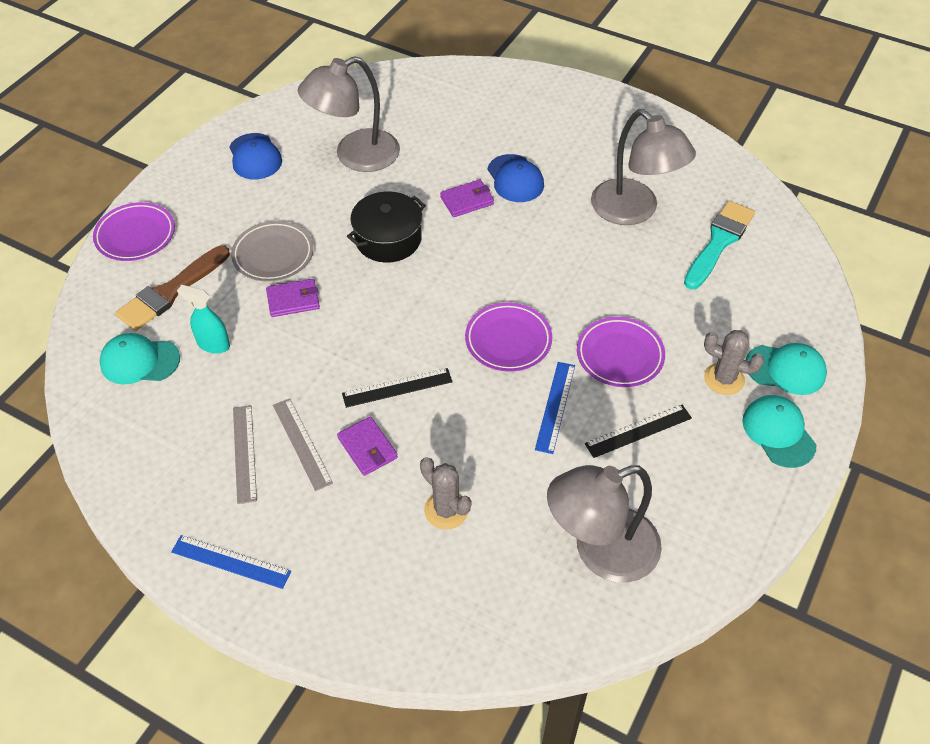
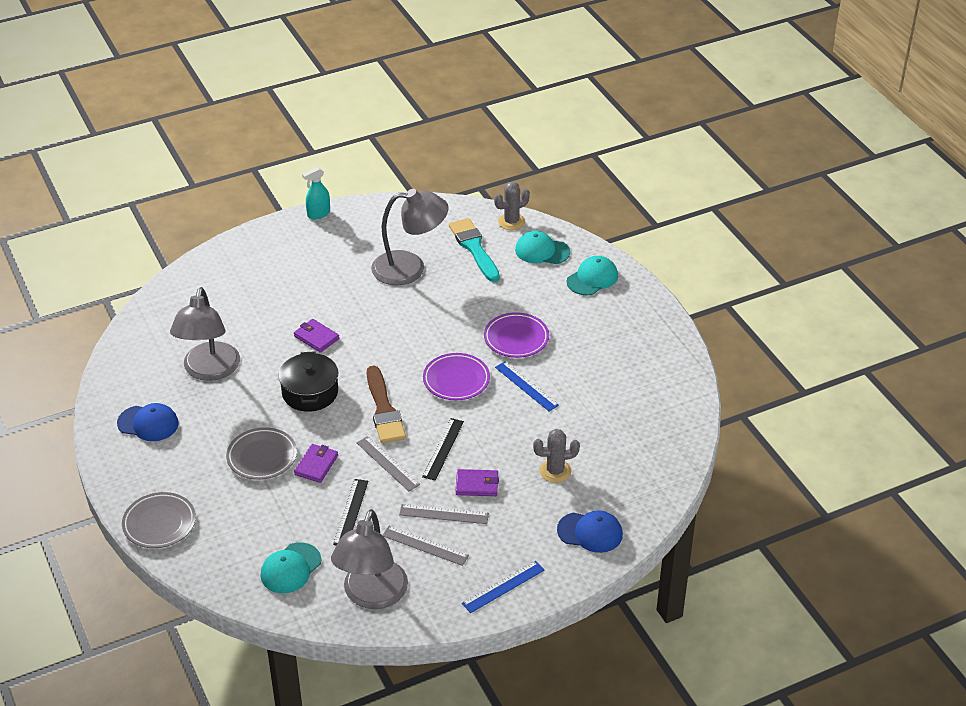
camera: 55 degrees left, 10 degrees down
purple plate [93,202,175,261] -> grey plate [122,492,196,548]
brown brush [115,245,230,331] -> brown brush moved to [367,366,406,443]
turquoise spray bottle [177,285,230,354] -> turquoise spray bottle moved to [302,167,330,219]
purple wallet [440,180,494,217] -> purple wallet turned 60 degrees counterclockwise [294,319,339,353]
blue cap [487,154,544,202] -> blue cap moved to [557,511,623,553]
grey lamp [547,465,662,583] -> grey lamp moved to [331,509,408,609]
black ruler [585,405,692,458] -> black ruler moved to [333,479,368,545]
grey cactus [704,330,764,395] -> grey cactus moved to [494,182,530,230]
turquoise cap [742,395,816,468] -> turquoise cap moved to [515,231,570,264]
none -> grey ruler [357,436,420,491]

